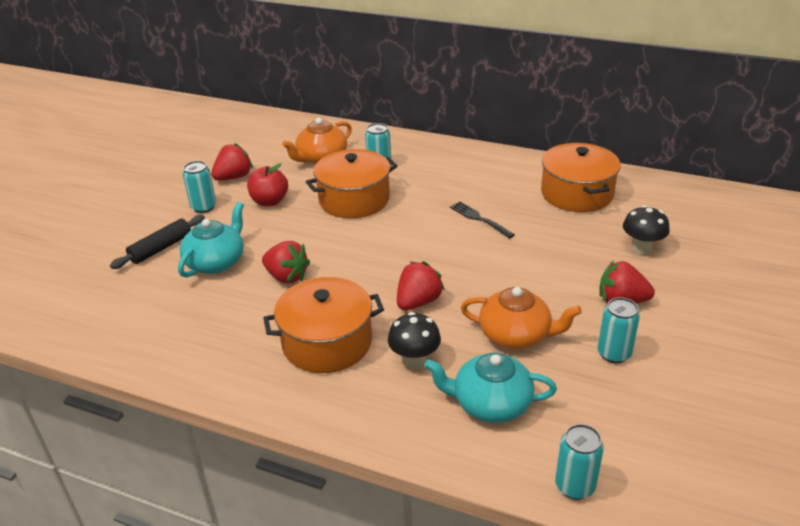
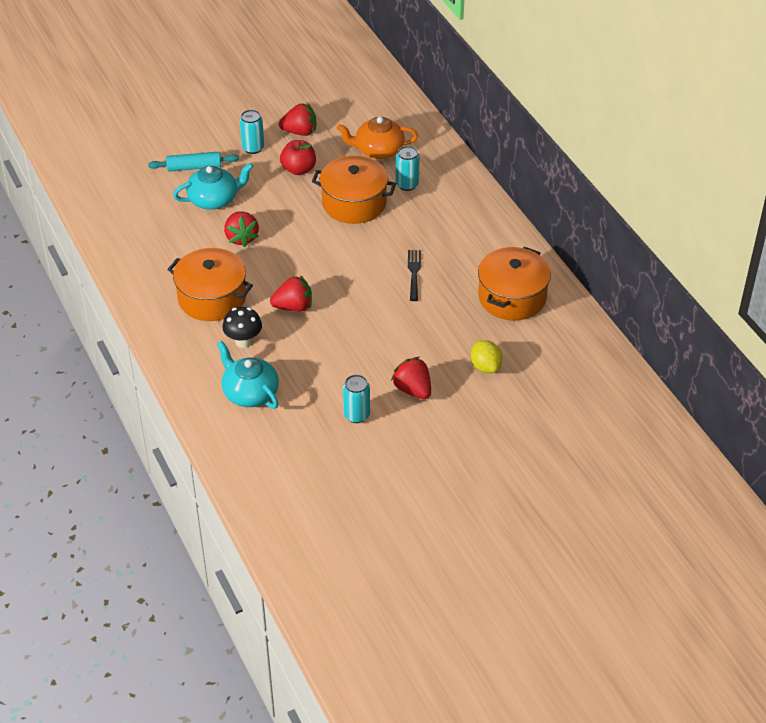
camera: 40 degrees right, 10 degrees up
black rolling pin [110,215,205,269] -> turquoise rolling pin [148,152,239,172]
orange teapot [461,287,582,349] -> none
turquoise can [555,424,604,500] -> none
black mushroom [623,205,670,255] -> yellow lemon [471,340,502,373]

